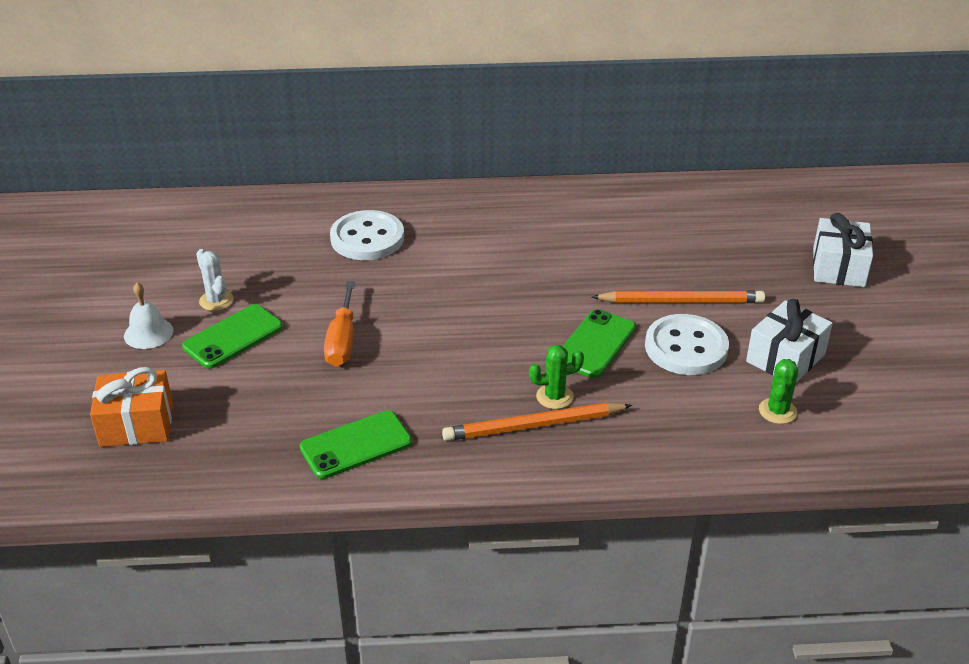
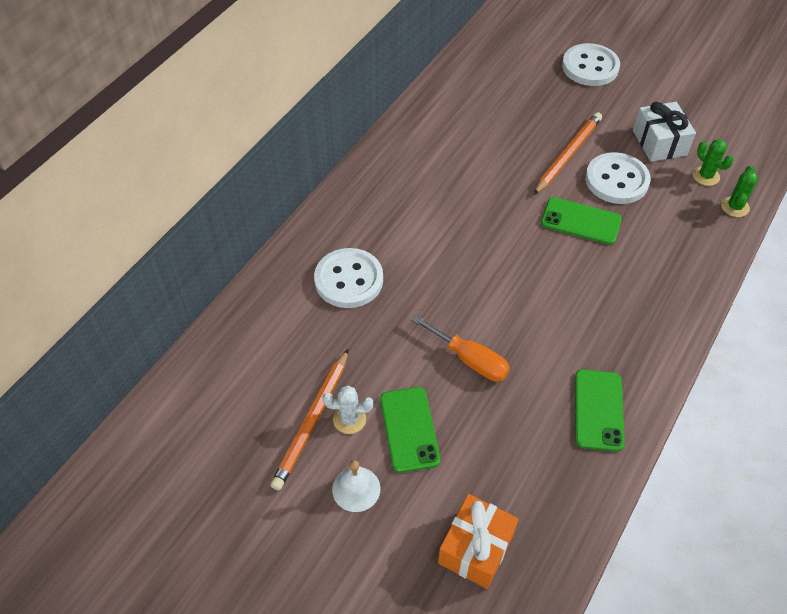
camera: 55 degrees left, 15 degrees up
orange pencil [442,403,632,441] -> orange pencil moved to [270,349,348,490]
green cactus [529,345,584,409] -> green cactus moved to [721,165,758,217]
green phone [563,309,636,378] -> green phone turned 45 degrees counterclockwise [541,197,622,245]
white gift [813,213,873,287] -> white button [562,43,620,86]

